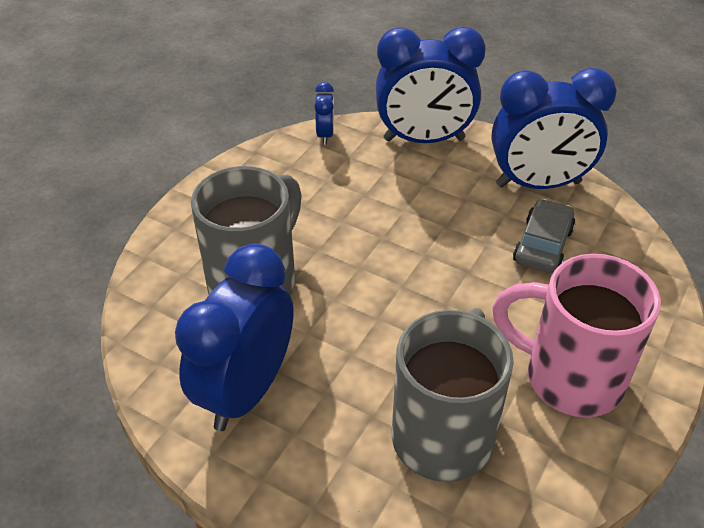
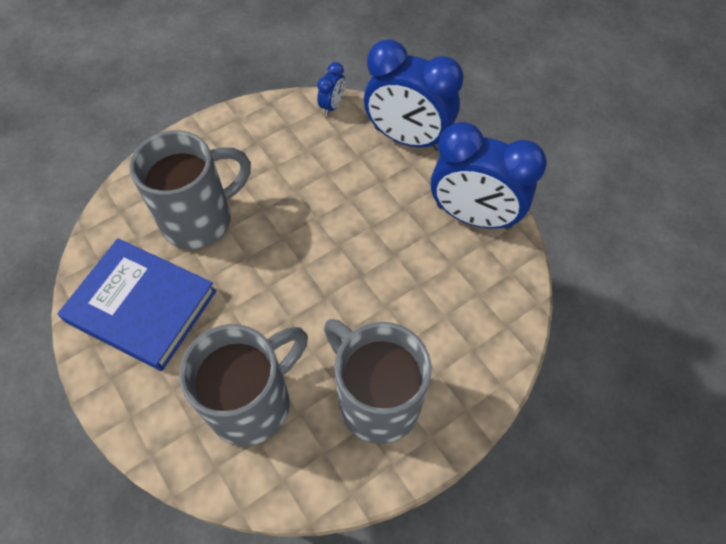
camera: 25 degrees right, 15 degrees up
blue clock [175,243,294,431] -> blue book [57,238,217,371]
pink mug [492,254,661,418] -> grey mug [324,319,431,444]
grey car [513,199,576,273] -> none

